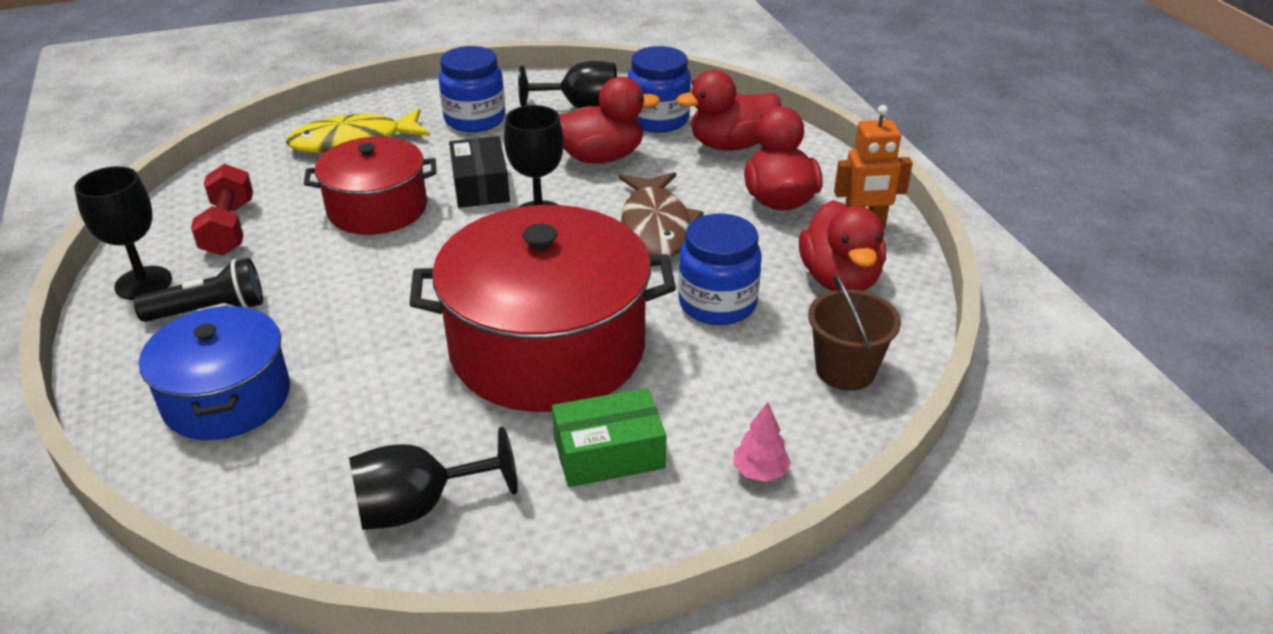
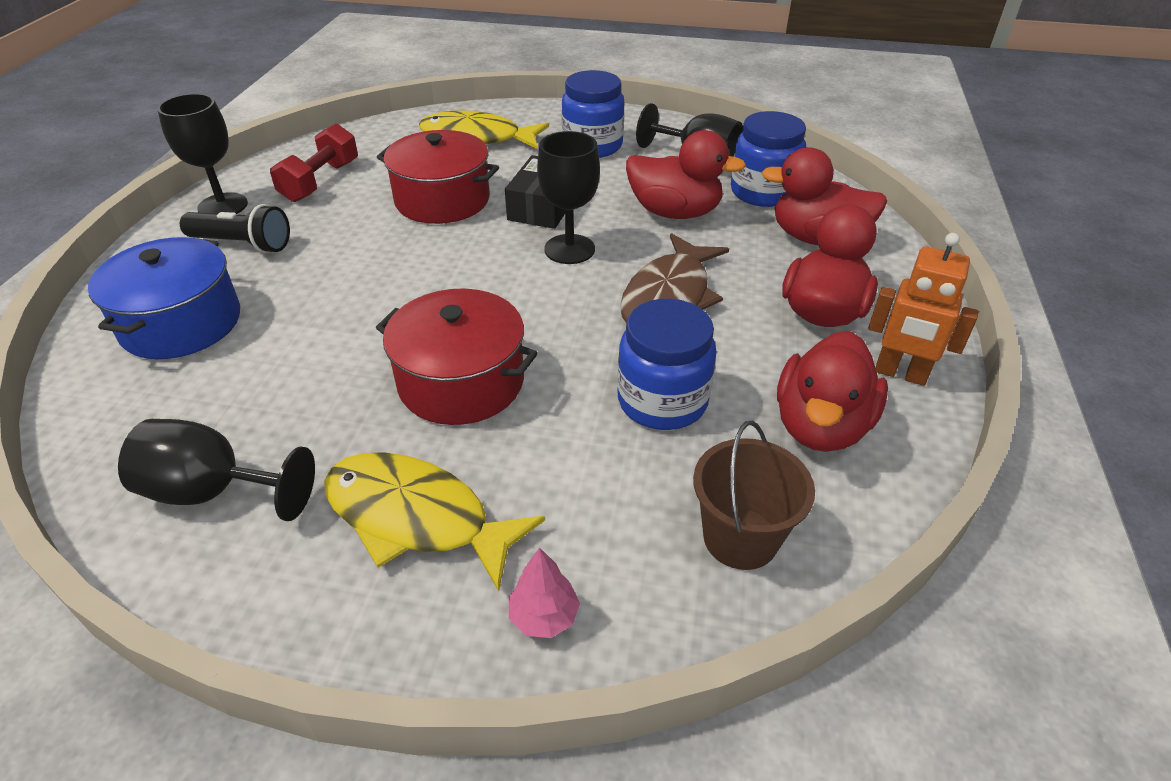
camera: 30 degrees right, 5 degrees up
red pot [409,205,676,412] -> red pot [376,289,538,425], size x0.60
green box [552,388,666,487] -> yellow fish [324,452,545,591]

